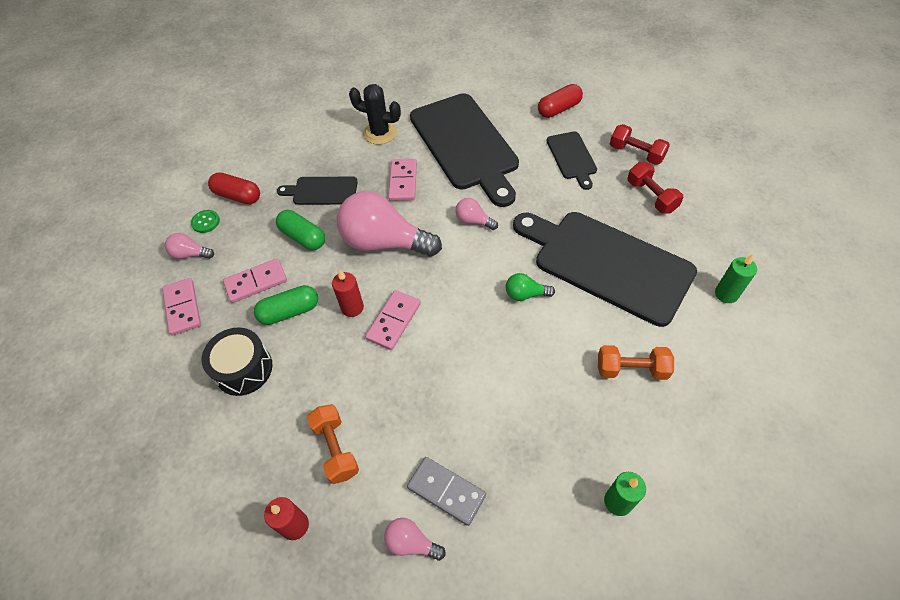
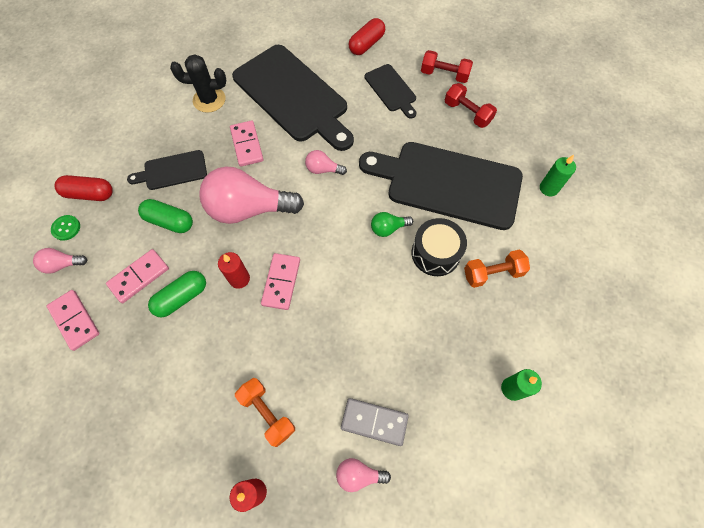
camera: 20 degrees left, 10 degrees up
black drum [202,327,273,396] -> black drum moved to [412,218,467,276]

